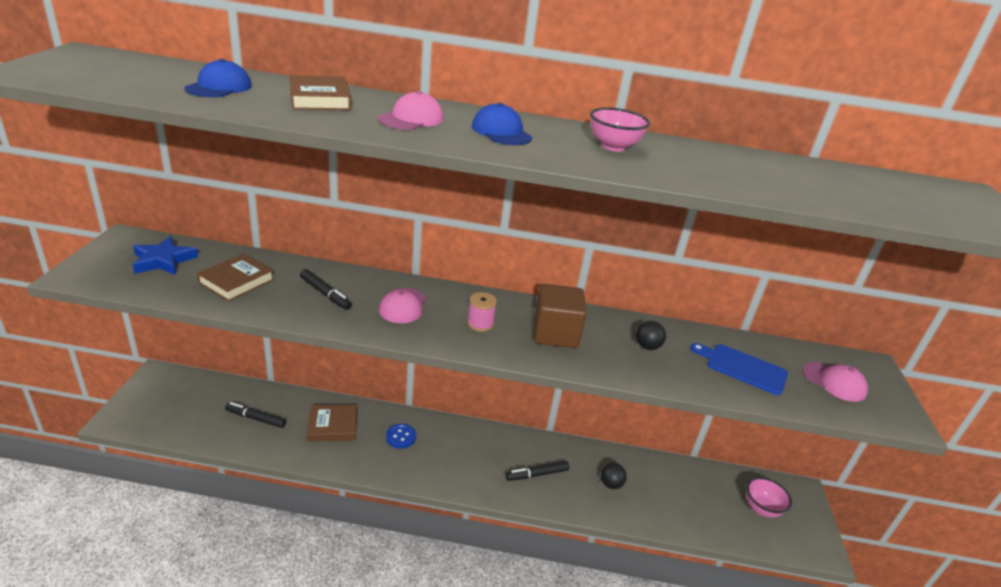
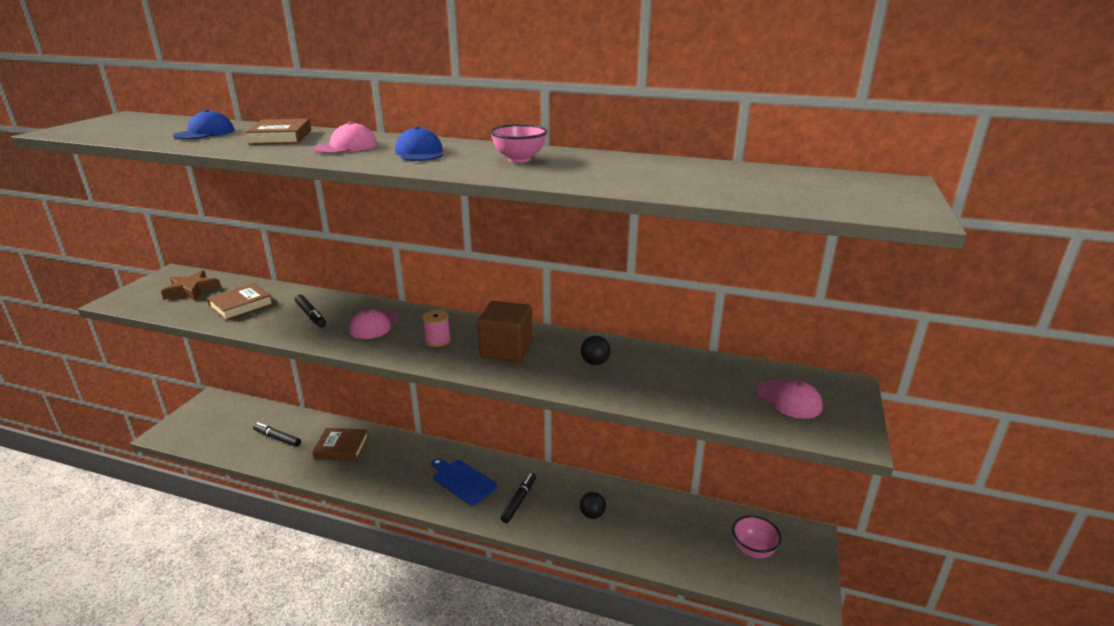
camera: 15 degrees right, 5 degrees down
blue star [133,236,198,275] -> brown star [161,271,221,301]
blue button [386,424,416,449] -> none
black marker [506,461,569,481] -> black marker turned 120 degrees clockwise [501,473,536,523]
blue cutting board [690,343,788,395] -> blue cutting board moved to [431,458,497,505]

